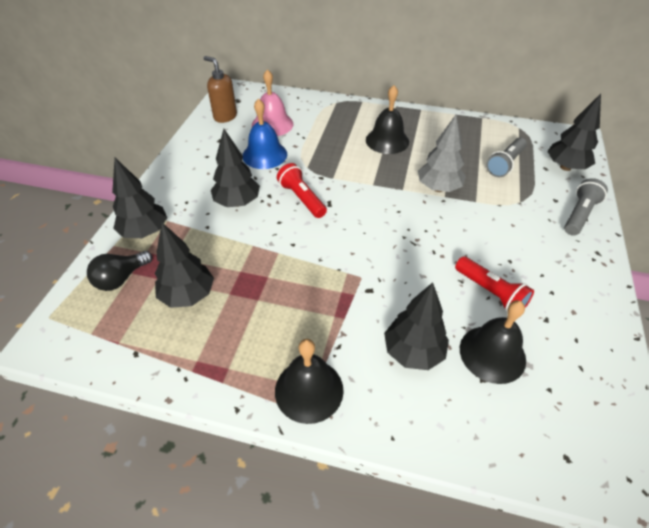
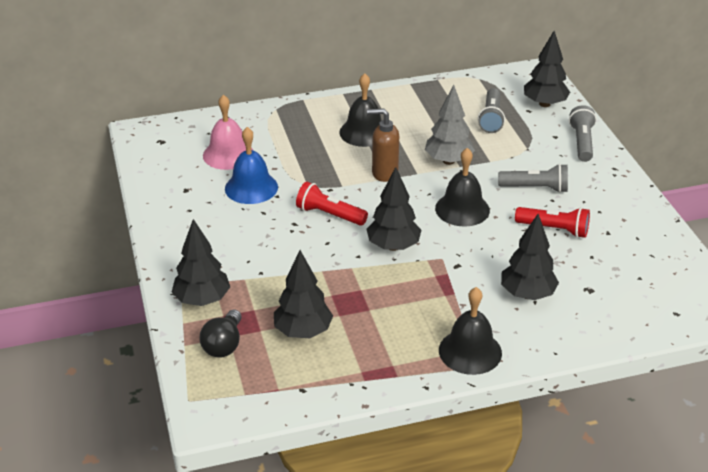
camera: 30 degrees left, 10 degrees down
brown soap dispenser [204,56,237,123] -> brown soap dispenser moved to [367,109,399,182]
black tree [211,129,260,207] -> black tree moved to [367,167,421,251]
black bell [460,300,526,384] -> black bell moved to [435,148,490,227]
none -> grey flashlight [498,164,568,193]

